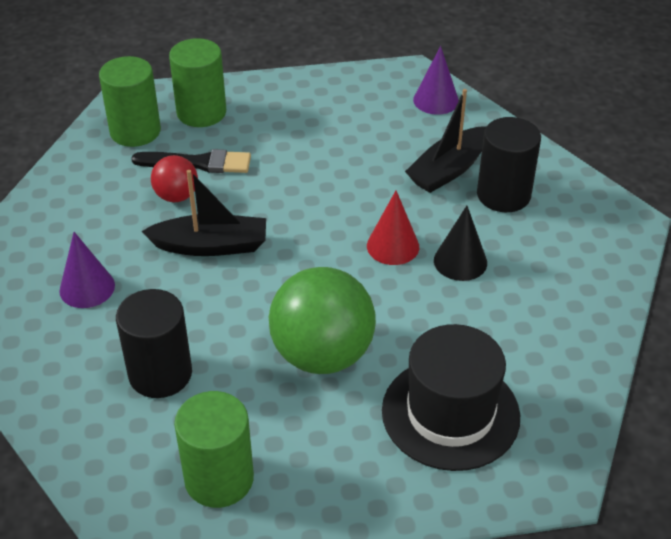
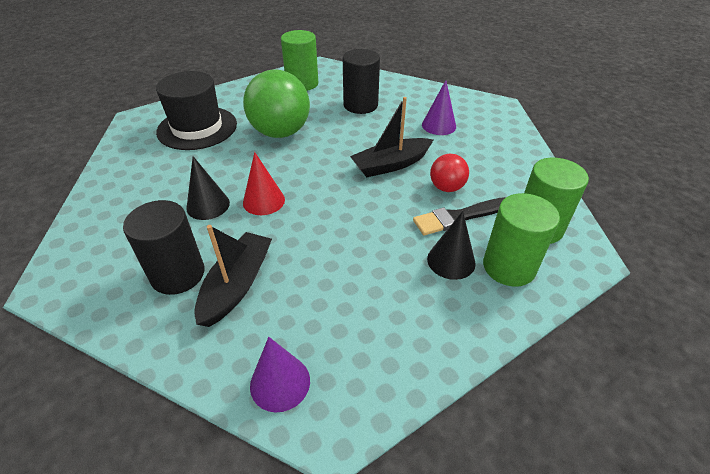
camera: 155 degrees right, 0 degrees up
none -> black cone [427,211,476,280]

